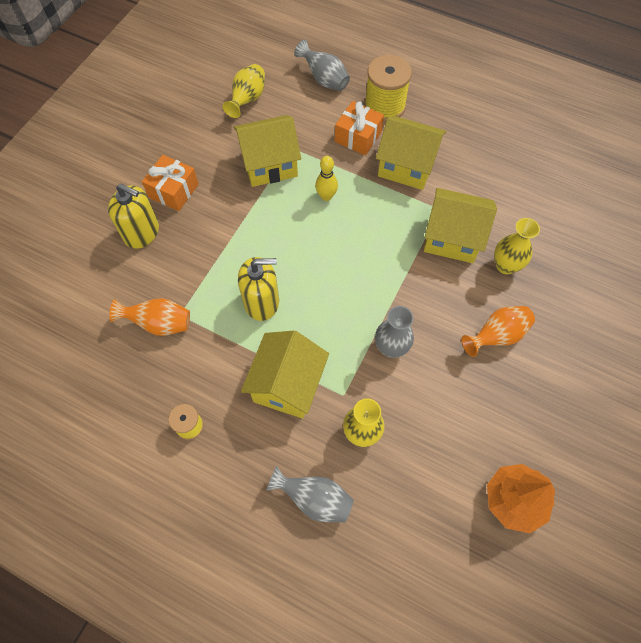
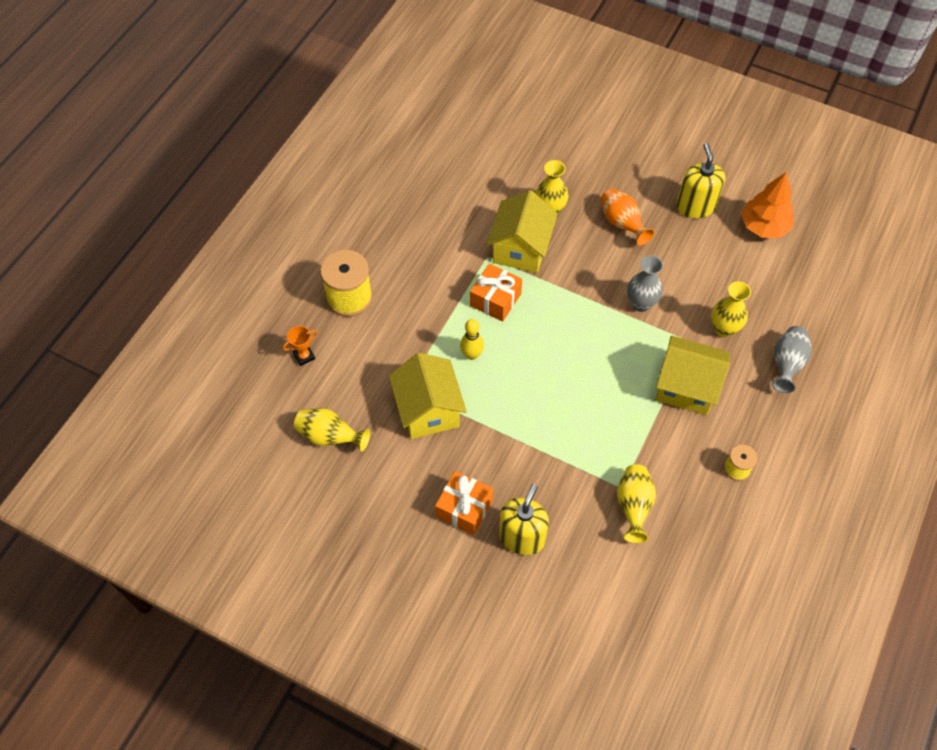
camera: 90 degrees left, 5 degrees down
orange vase [109,298,190,336] -> yellow vase [617,464,656,543]
yellow soap dispenser [238,257,279,321] -> yellow soap dispenser moved to [677,143,725,218]
grey vase [294,39,350,91] -> orange trophy [283,326,317,366]
orange gift [335,101,384,156] -> orange gift moved to [470,264,522,322]
yellow house [376,116,446,190] -> none

